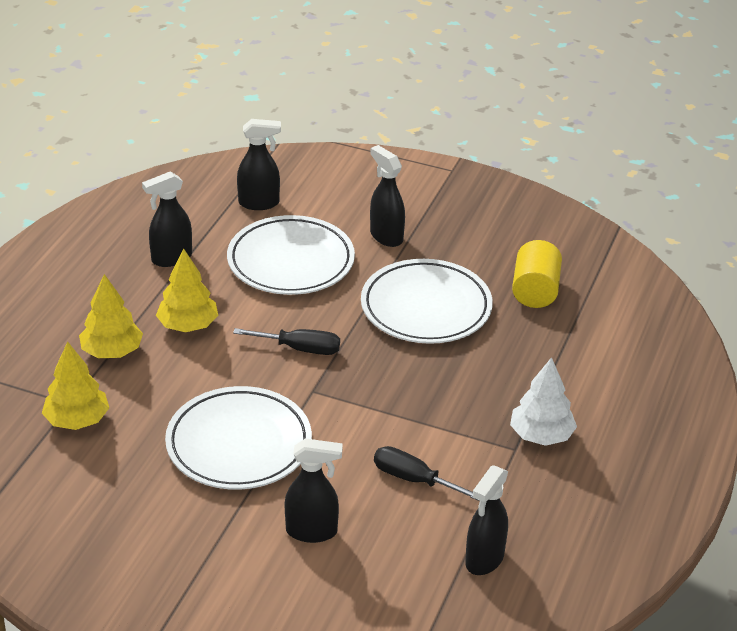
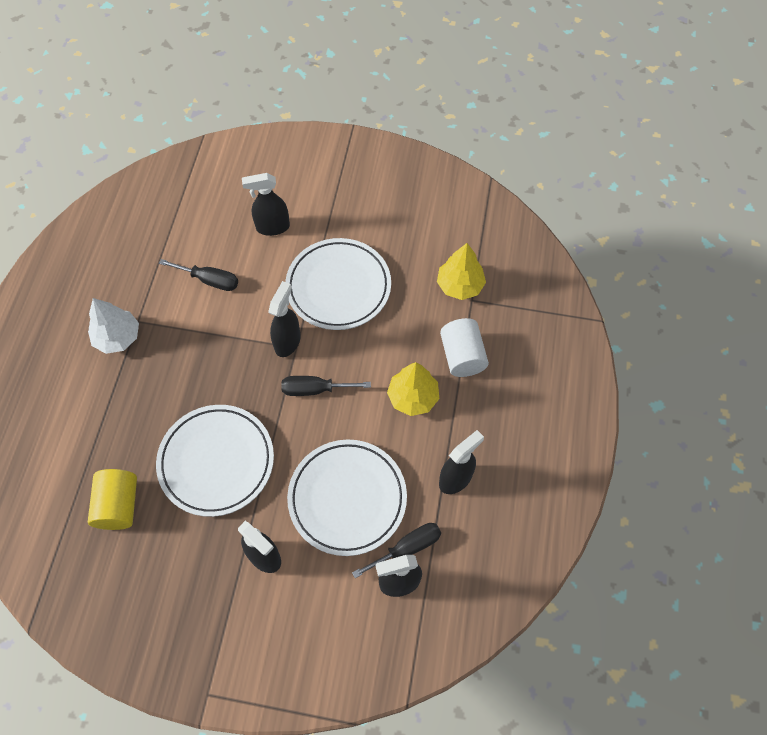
camera: 170 degrees right, 25 degrees up
yellow tree [79,274,143,358] -> white cylinder [440,318,489,377]
black spray bottle [465,465,508,575] -> black spray bottle moved to [268,281,301,357]
none -> black screwdriver [352,523,441,578]

